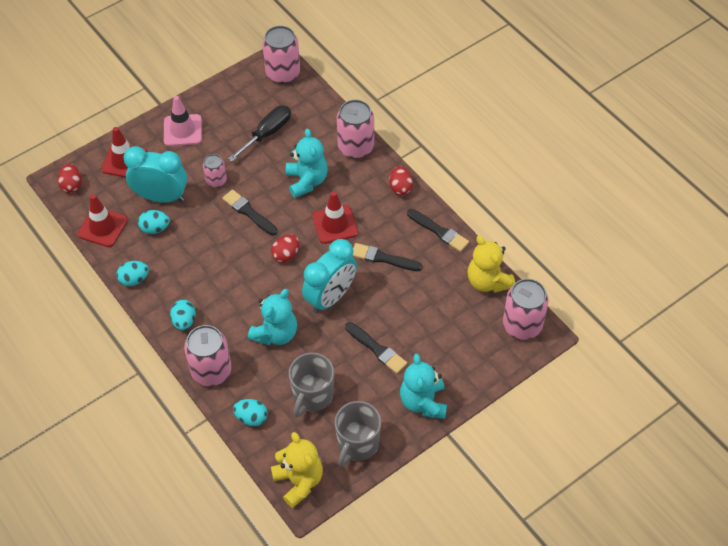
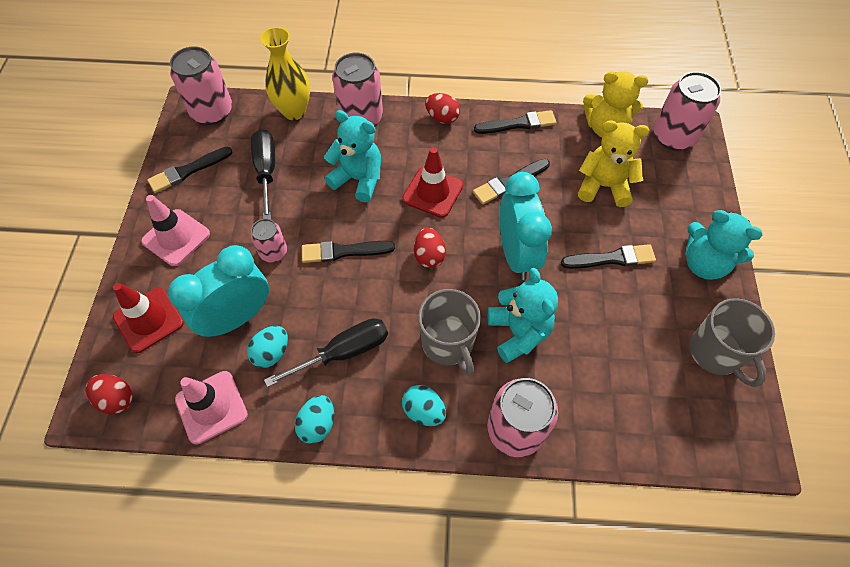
camera: 50 degrees left, 5 degrees up
red traffic cone [77,194,128,247] -> pink traffic cone [175,371,248,445]
turquoise egg [233,399,268,426] -> none
yellow teddy bear [271,432,323,508] -> yellow teddy bear moved to [578,120,649,207]
grey mug [289,352,334,417] -> grey mug moved to [418,289,481,376]
none -> black brush [147,147,232,193]
none -> yellow vase [260,27,310,120]
none -> black screwdriver [264,318,388,387]

